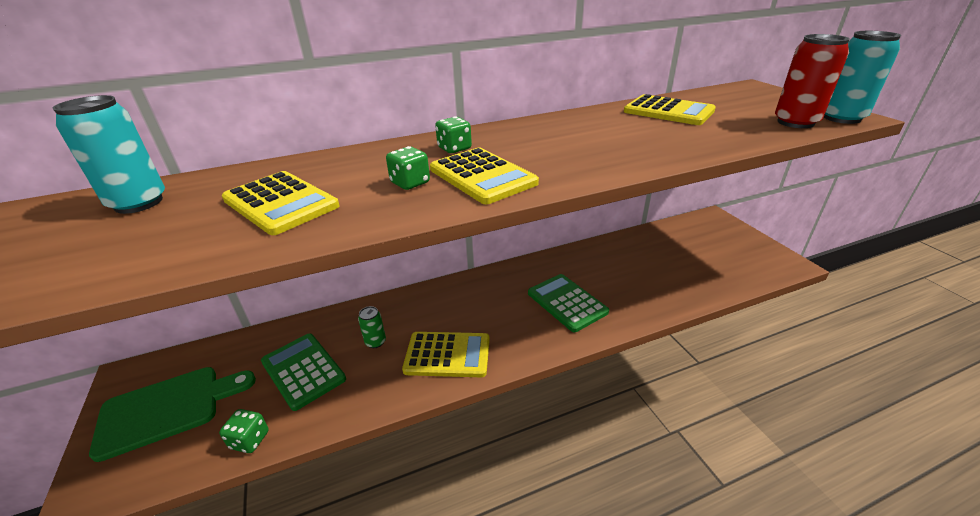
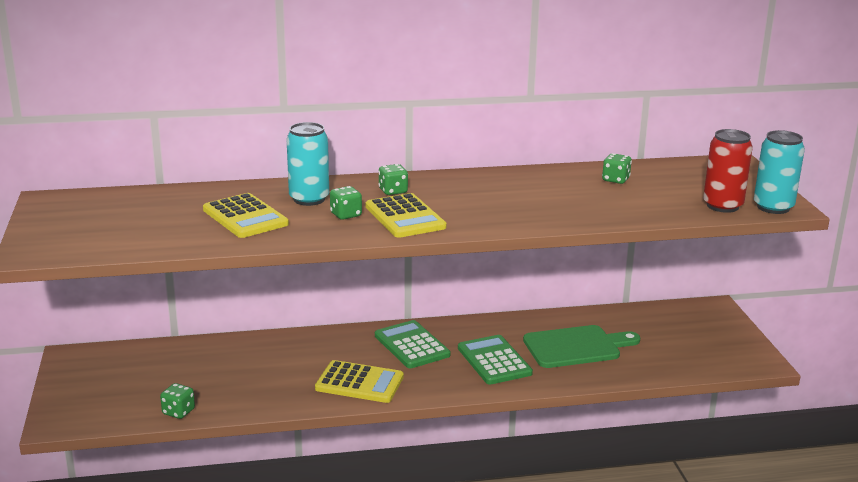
camera: 10 degrees right, 10 degrees down
turquoise can [53,95,165,214] -> turquoise can moved to [287,122,329,206]
green cutting board [89,367,256,462] -> green cutting board moved to [523,325,640,368]
green calculator [261,334,346,411] -> green calculator moved to [375,320,451,368]
green can [358,306,386,348] -> none
yellow calculator [624,94,716,125] -> green dice [602,153,632,184]

